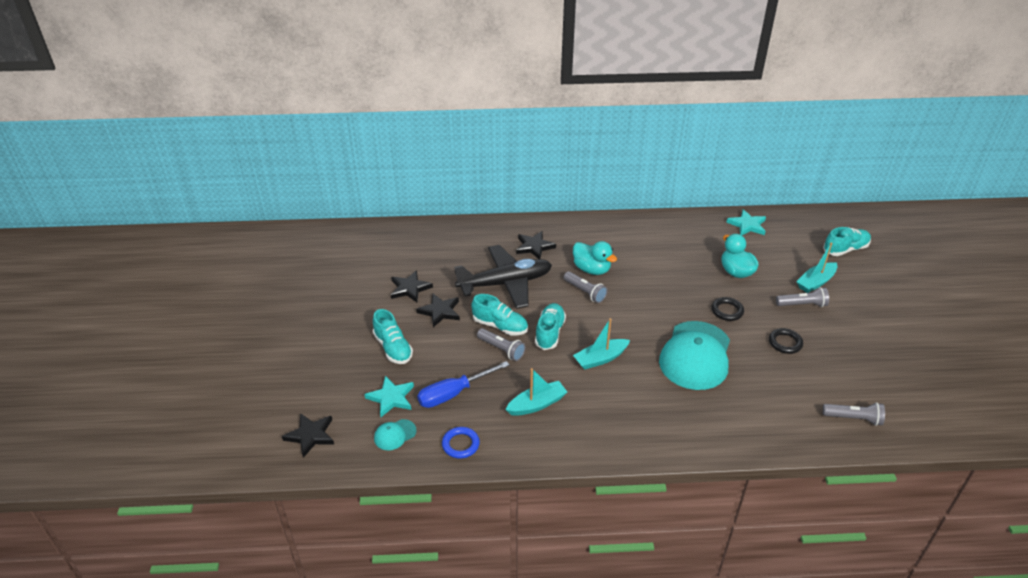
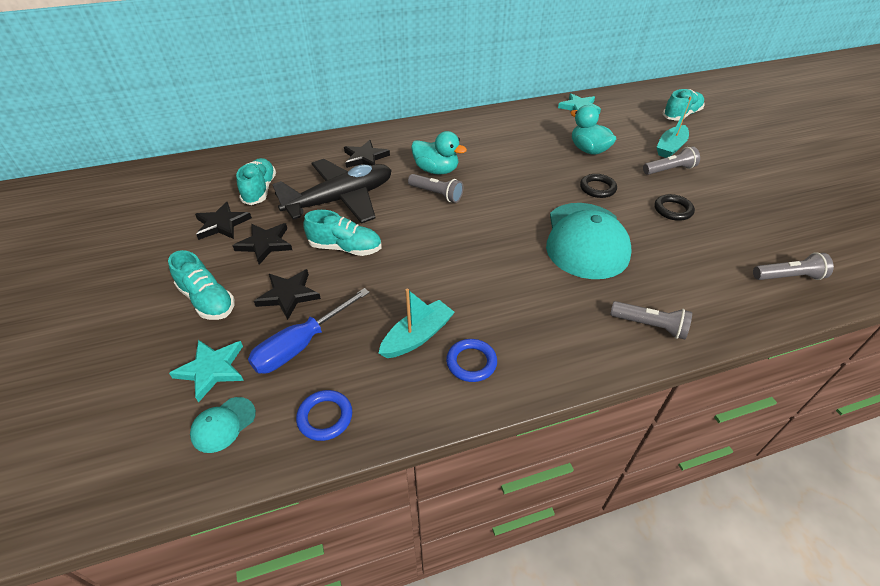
camera: 15 degrees left, 5 degrees up
black star [282,413,334,458] -> black star moved to [254,269,321,320]
grey flashlight [477,328,526,361] -> grey flashlight moved to [610,301,692,339]
turquoise shoe [535,303,566,350] -> turquoise shoe moved to [236,158,276,205]
turquoise boat [573,318,630,370] -> none
none -> blue ring [446,339,497,382]

